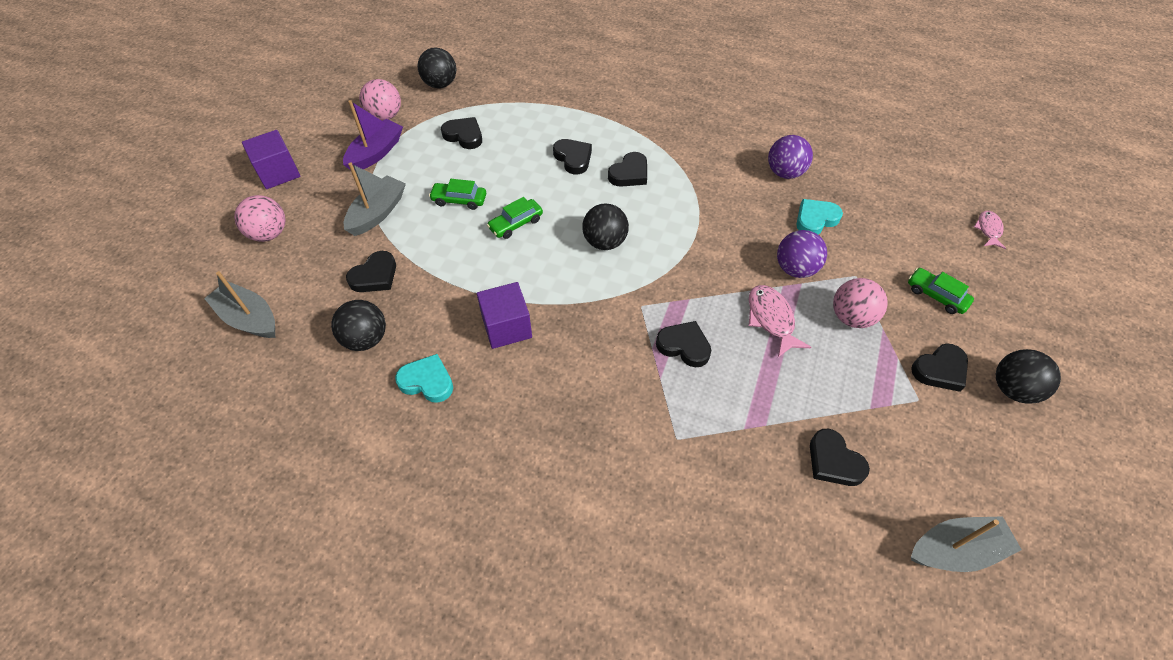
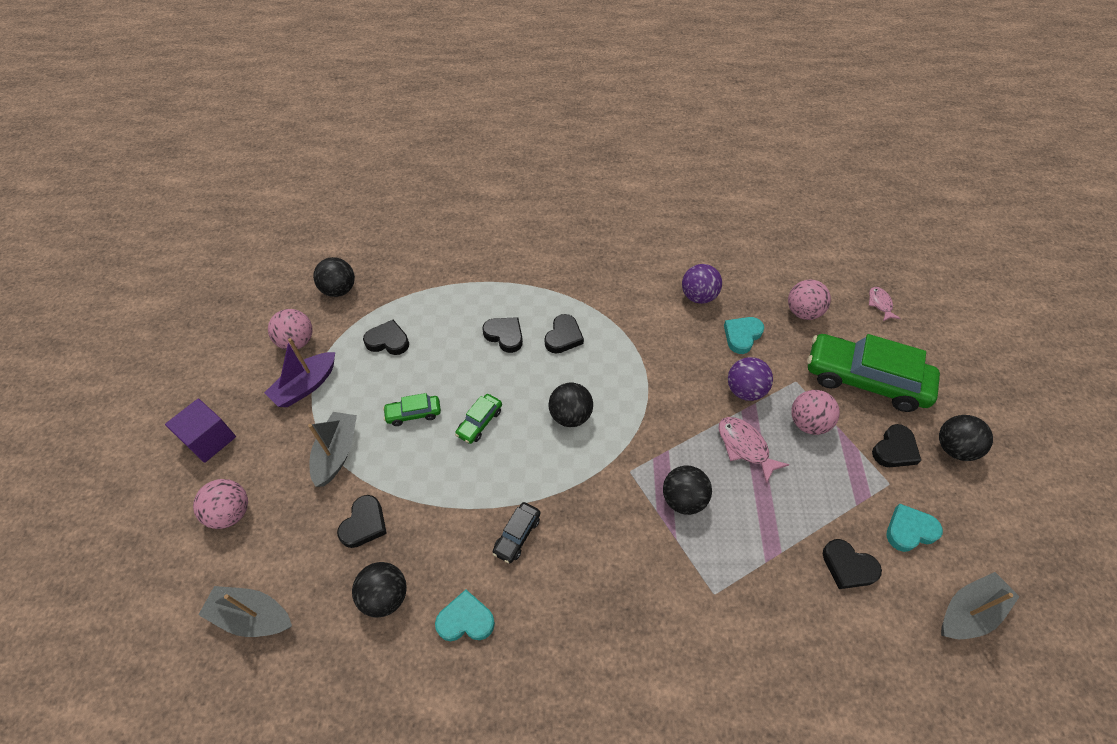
camera: 20 degrees left, 0 degrees up
purple boat [343,100,403,170] -> purple boat turned 150 degrees counterclockwise [264,338,335,407]
purple cube [477,282,532,349] -> black car [493,502,541,563]
black heart [656,321,711,367] -> black ball [663,465,712,515]
green car [908,268,974,314] -> green car [807,334,940,412], size x2.27
none -> pink ball [788,280,831,320]
none -> turquoise heart [887,504,943,552]

